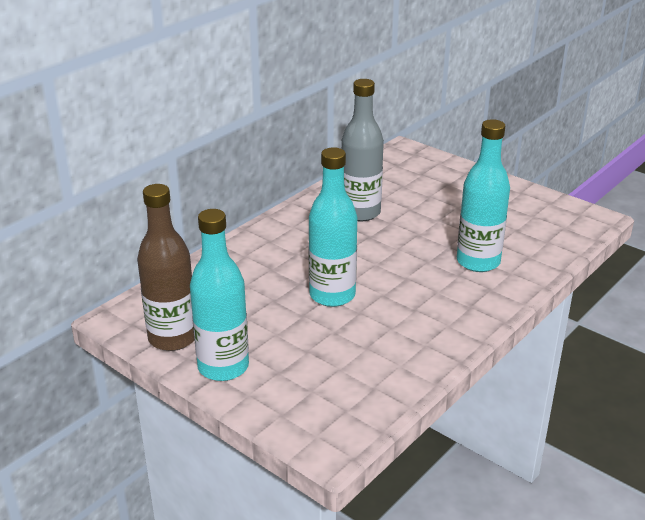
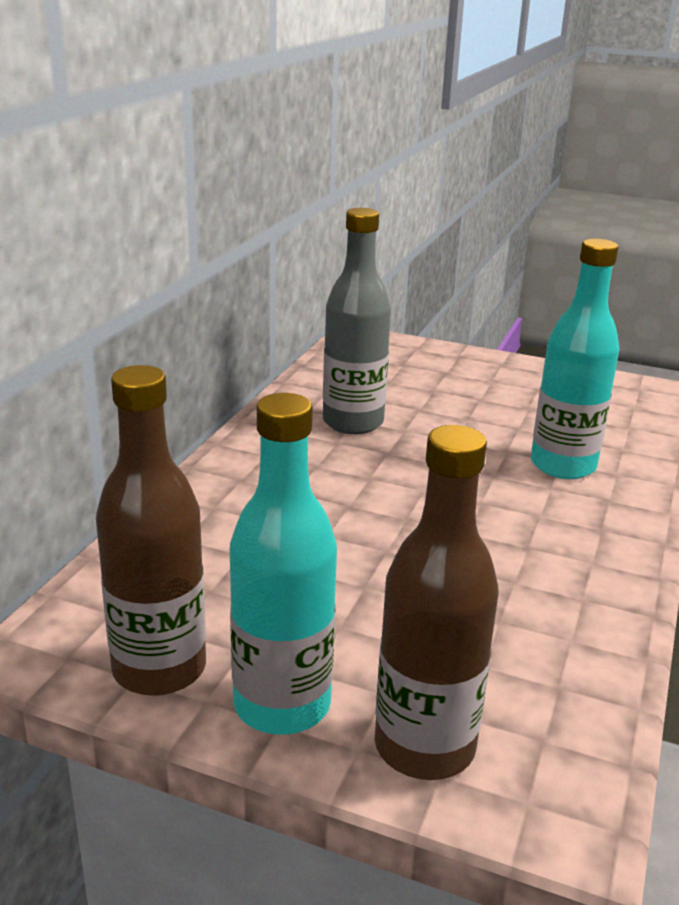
camera: 20 degrees left, 5 degrees down
turquoise bottle [308,147,357,307] -> none
none -> brown bottle [375,425,499,780]

